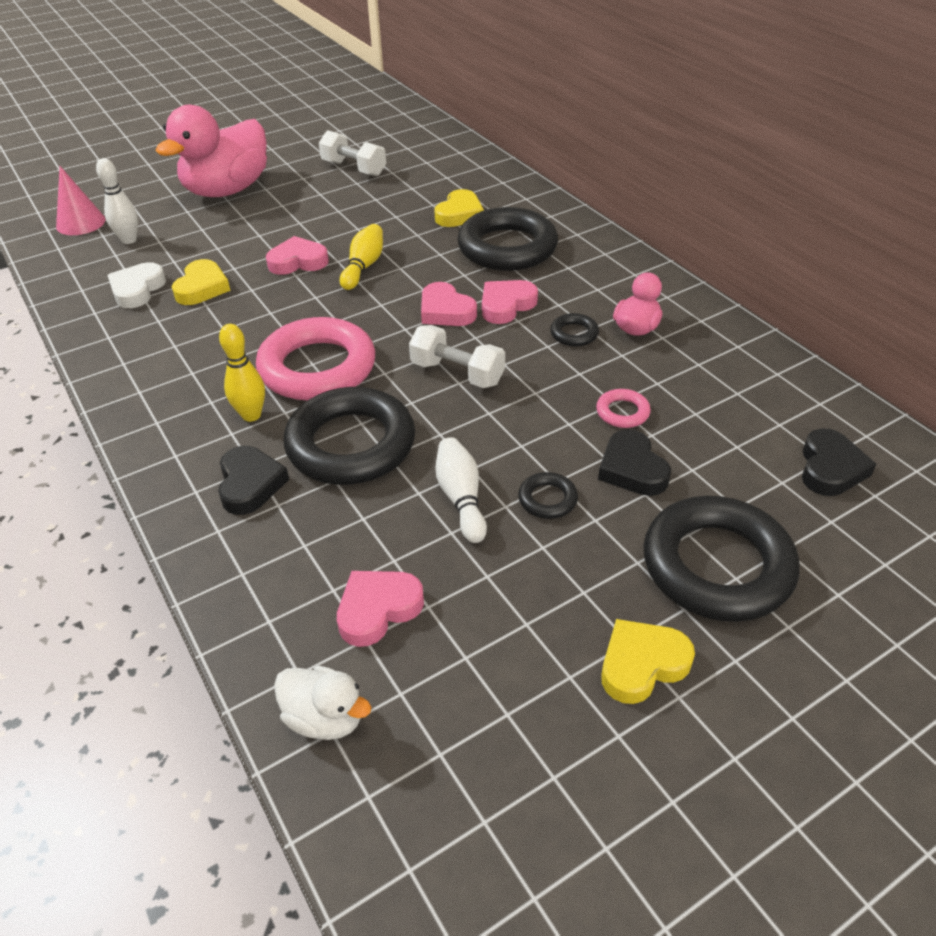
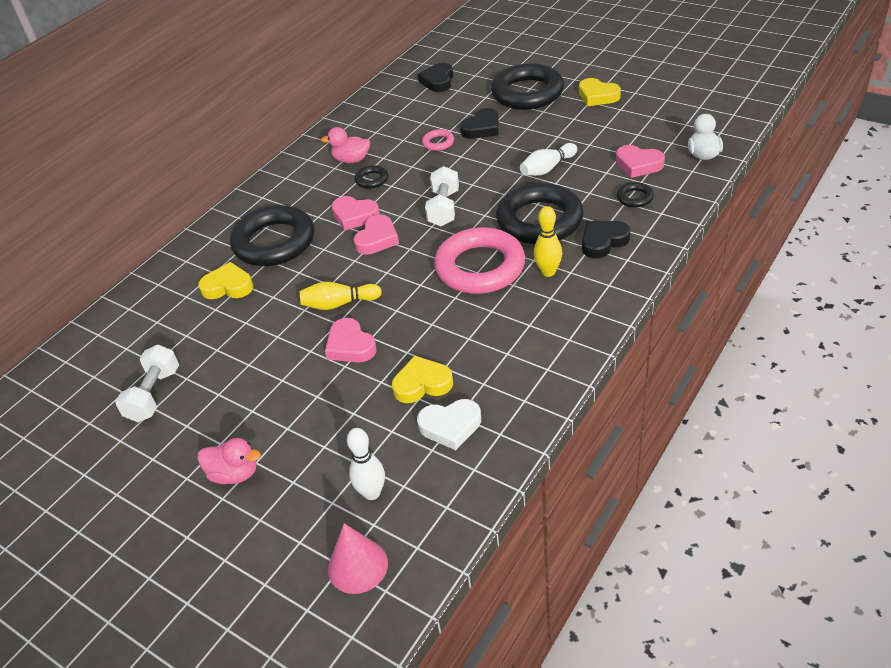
camera: 110 degrees left, 0 degrees up
pink duck [155,105,267,197] -> pink duck [198,438,261,484], size x0.47
black ring [518,472,578,519] -> black ring moved to [617,182,654,208]
black heart [802,428,876,496] -> black heart turned 75 degrees counterclockwise [418,63,453,92]

